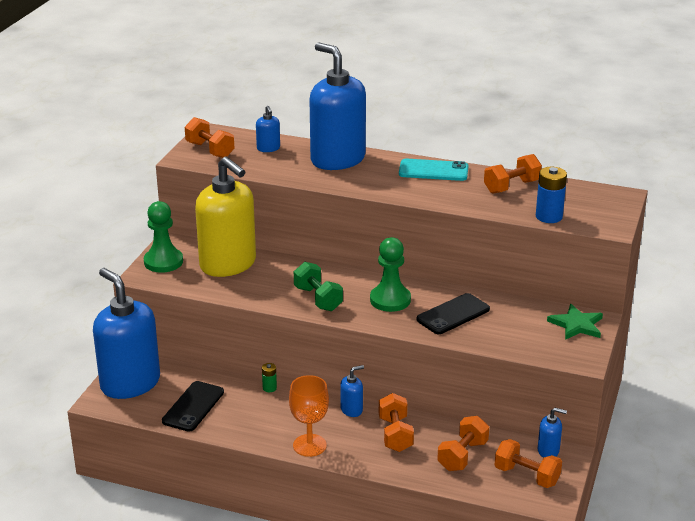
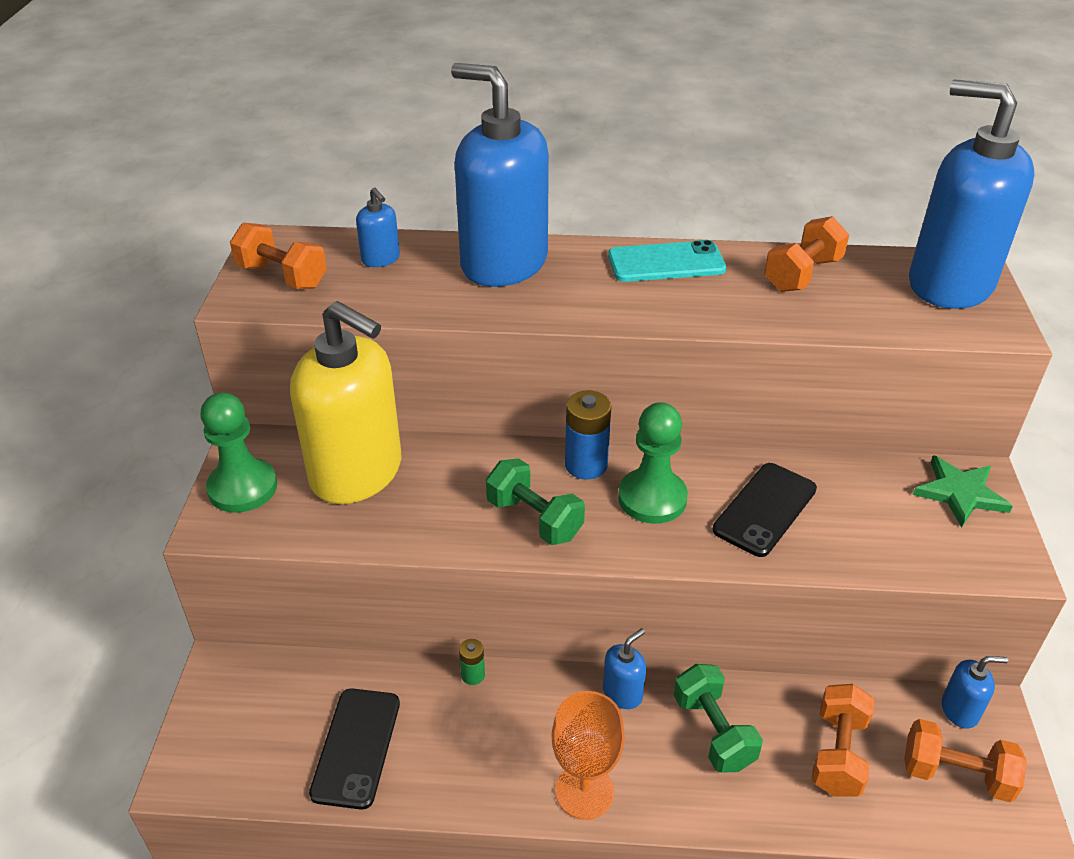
camera: 15 degrees left, 10 degrees up
blue soap dispenser [93,268,160,399] -> blue soap dispenser moved to [909,80,1034,309]
orange dumbbell [379,393,414,452] -> green dumbbell [674,664,763,773]
blue battery [536,167,567,223] -> blue battery moved to [565,391,611,479]

